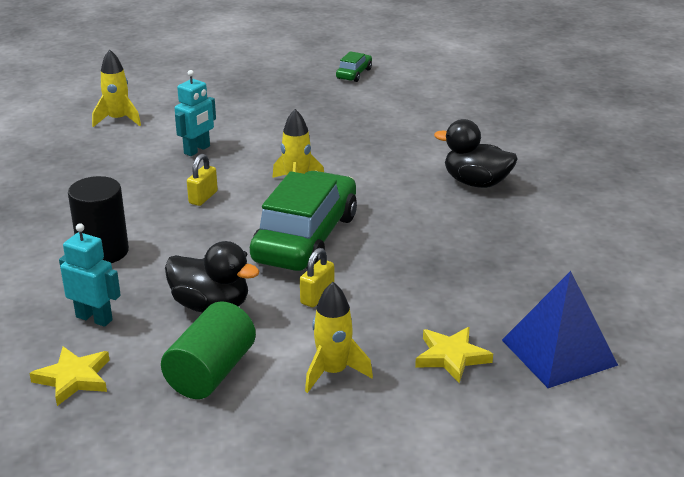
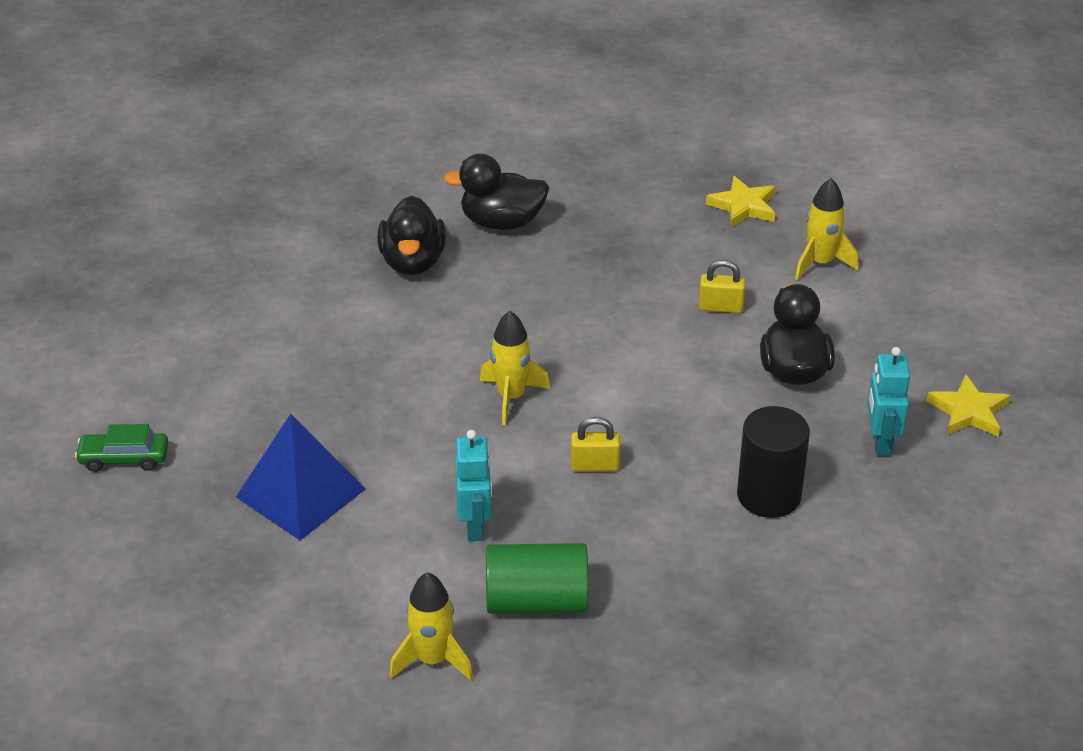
camera: 115 degrees left, 10 degrees up
green cylinder [161,302,256,399] -> green cylinder moved to [486,543,588,614]
turquoise robot [175,70,216,156] -> turquoise robot turned 75 degrees clockwise [455,430,492,541]
green car [250,171,357,271] -> none
blue pyramid [502,271,618,388] -> blue pyramid moved to [236,414,365,540]
none -> black duck [443,154,549,230]

